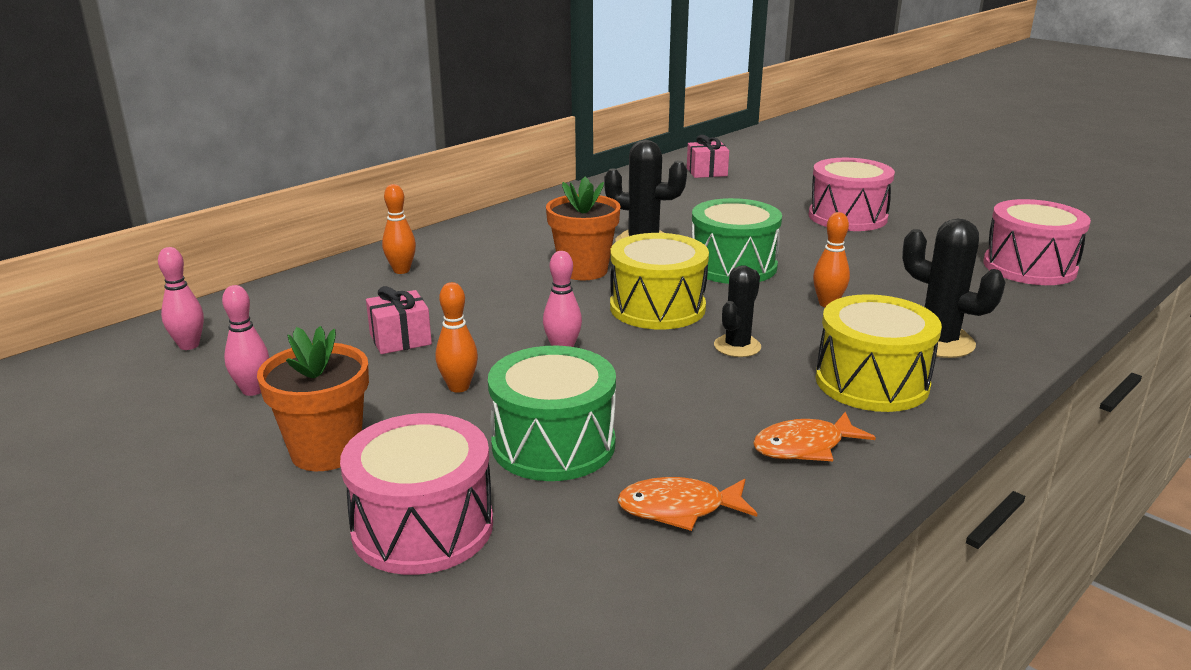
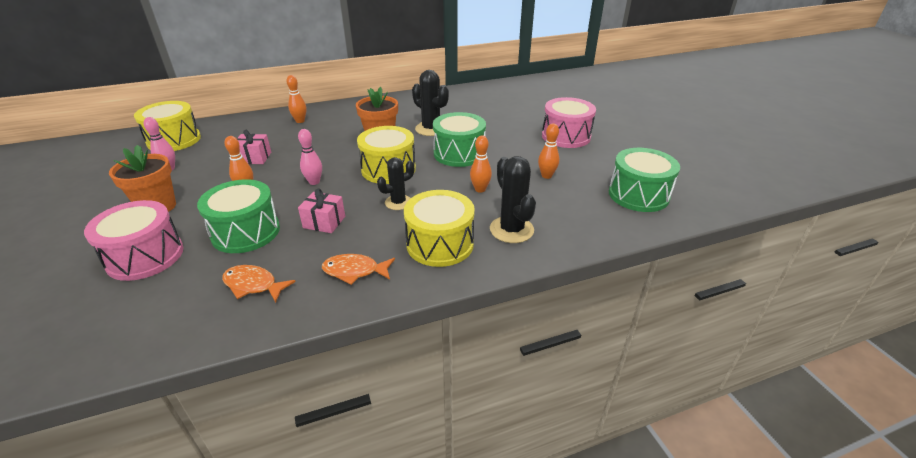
camera: 25 degrees right, 10 degrees up
pink bowling pin [158,247,204,350] -> yellow drum [134,101,201,151]
pink gift [687,135,729,178] -> pink gift moved to [298,189,345,233]
pink drum [983,199,1091,285] -> green drum [609,148,680,212]
none -> orange bowling pin [538,123,559,179]

